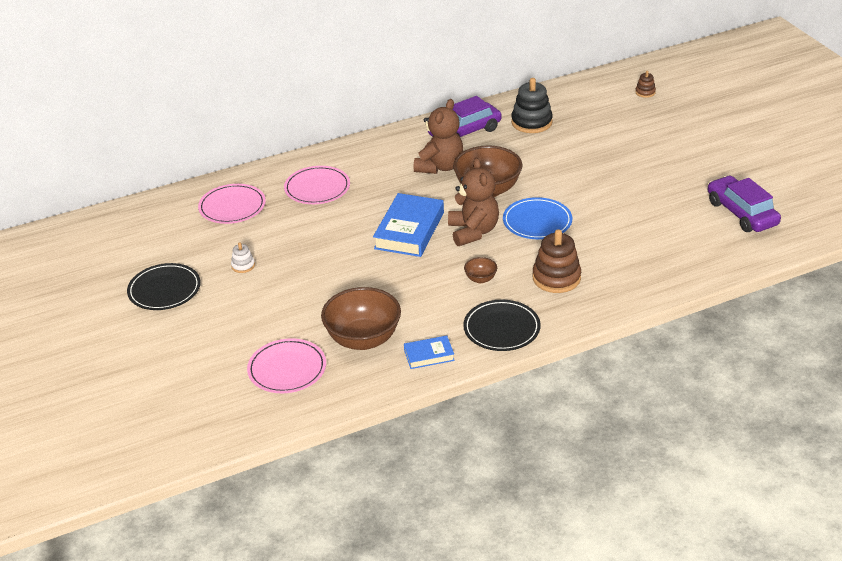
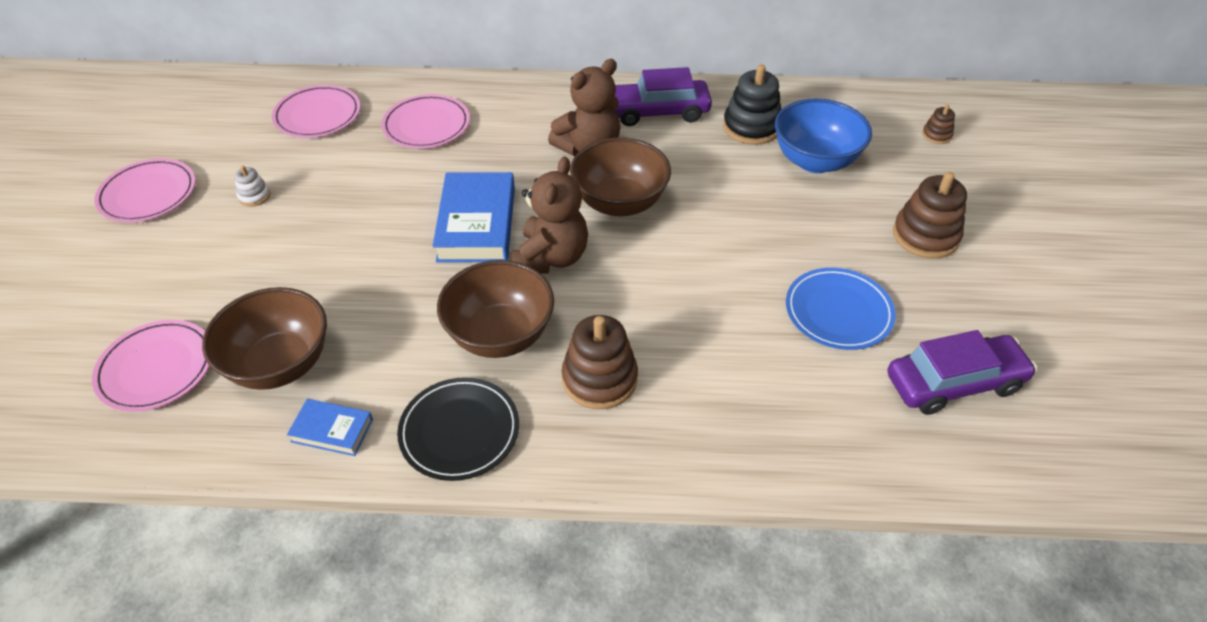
camera: 25 degrees right, 10 degrees up
black plate [127,263,201,310] -> pink plate [94,159,195,222]
blue book [373,193,444,257] -> blue book turned 45 degrees counterclockwise [433,172,515,263]
brown bowl [464,257,497,283] -> brown bowl [437,260,554,358], size x2.25
blue plate [503,197,572,239] -> blue plate moved to [786,268,896,350]
purple car [708,176,781,232] -> purple car turned 75 degrees clockwise [888,330,1037,415]
none -> blue bowl [775,98,872,173]
none -> brown stacking toy [893,172,967,259]

